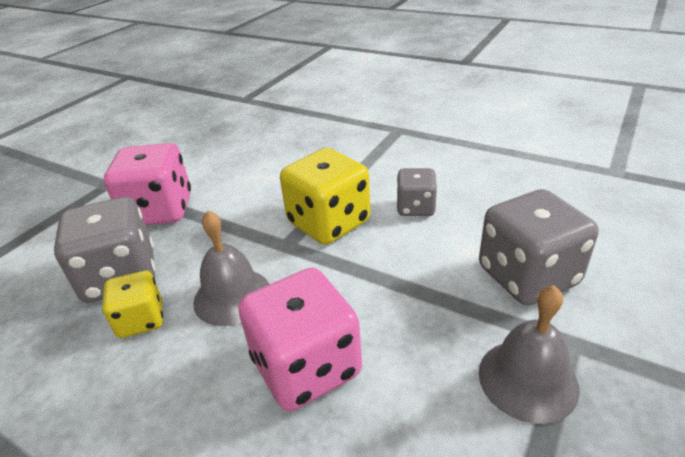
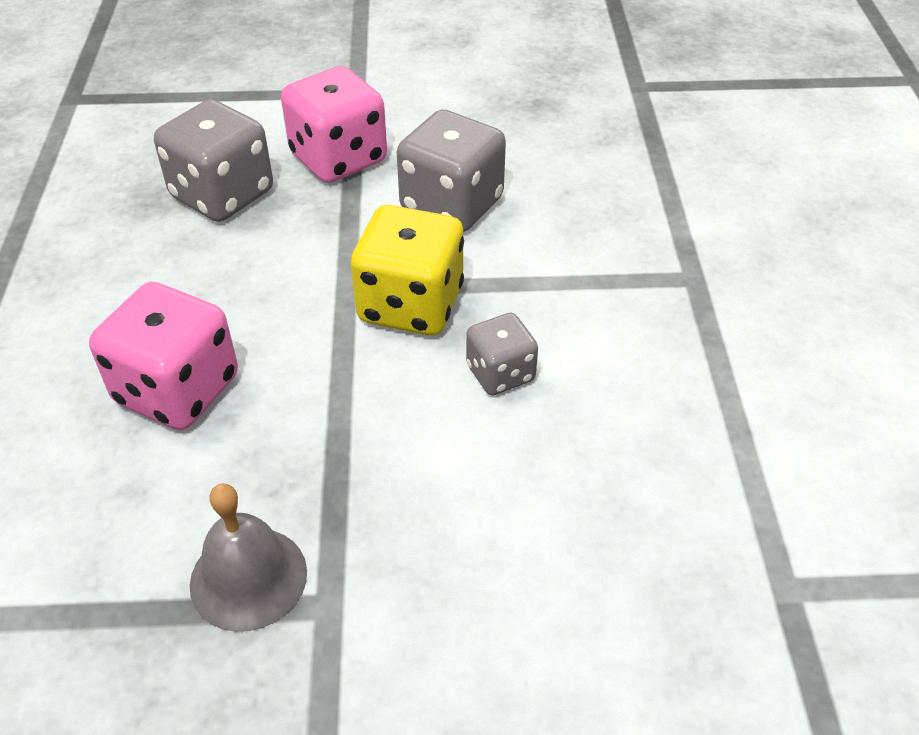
camera: 55 degrees right, 10 degrees up
yellow dice [102,271,163,338] -> none
grey bell [193,210,270,326] -> none
grey dice [479,189,599,306] -> grey dice moved to [397,110,506,232]

